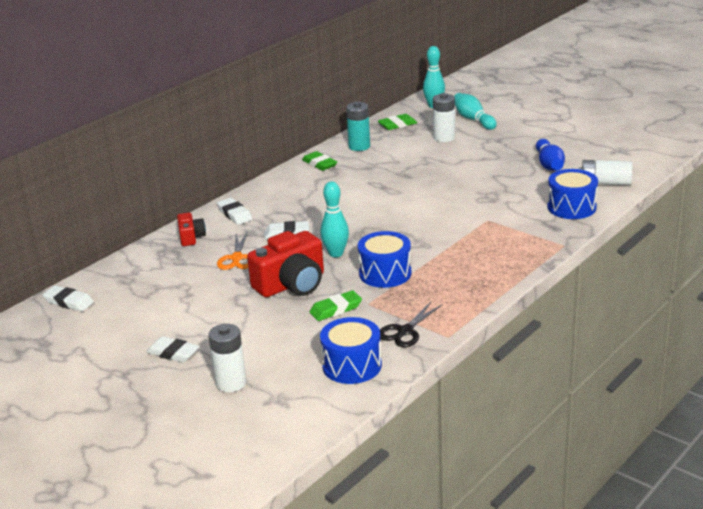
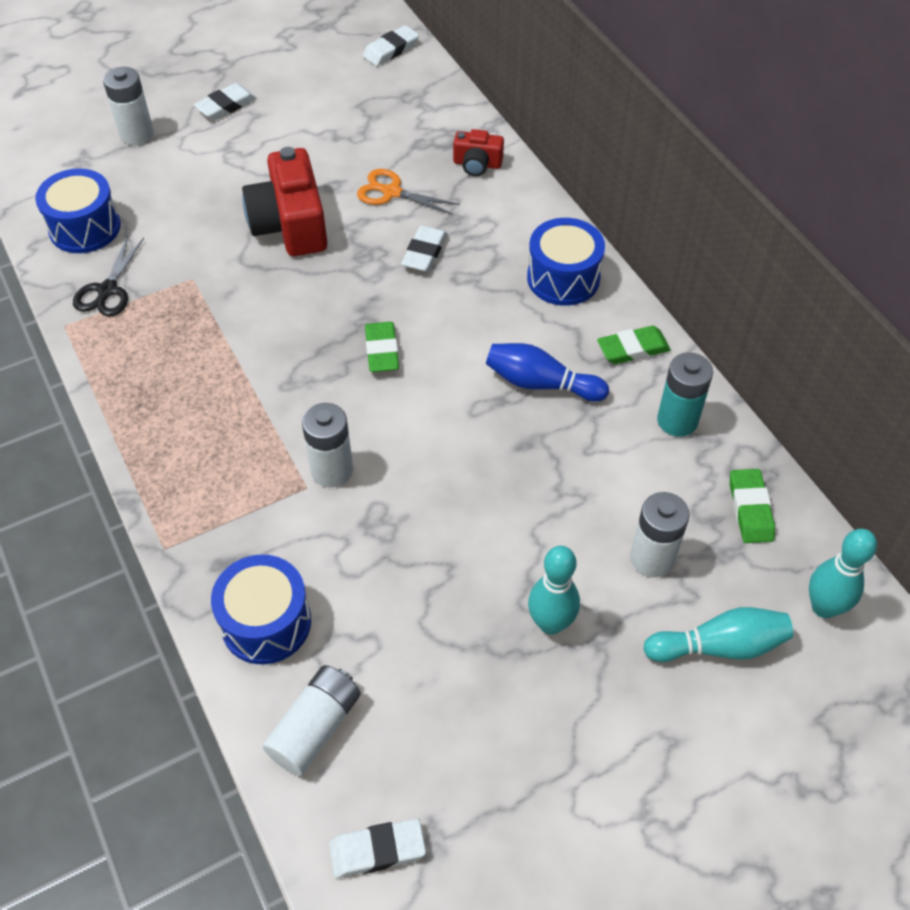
camera: 110 degrees right, 25 degrees up
white eraser [217,198,252,225] -> white eraser moved to [329,818,426,878]
green eraser [310,290,362,321] -> green eraser moved to [365,322,399,372]
turquoise bowling pin [320,181,349,257] -> turquoise bowling pin moved to [528,546,580,635]
blue drum [358,231,411,288] -> blue drum moved to [527,218,605,306]
black scissors [380,302,443,347] -> black scissors turned 135 degrees counterclockwise [73,236,144,317]
blue bowling pin [536,139,565,171] -> blue bowling pin moved to [486,343,609,402]
none -> white battery [302,403,353,488]

